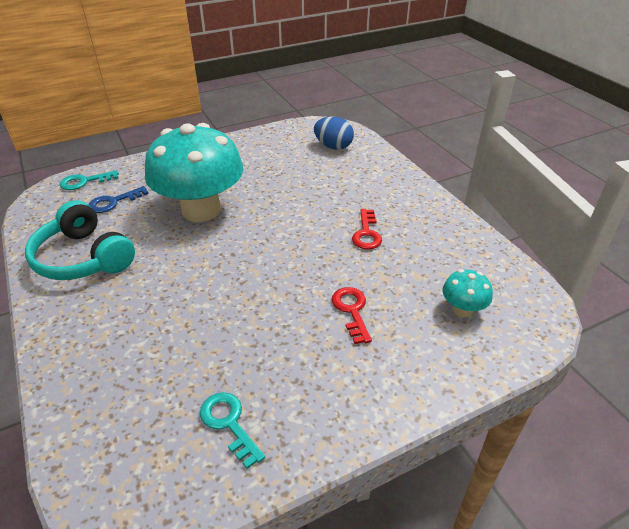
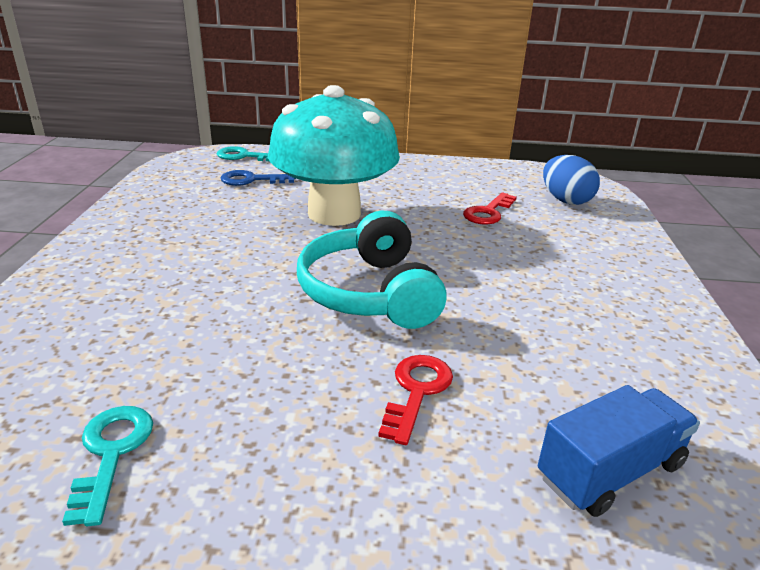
camera: 30 degrees right, 10 degrees down
turquoise headphones [25,200,135,280] -> turquoise headphones moved to [297,210,447,329]
red key [352,209,382,249] -> red key moved to [463,192,517,225]
turquoise mushroom [442,269,493,317] -> blue truck [538,385,700,517]

